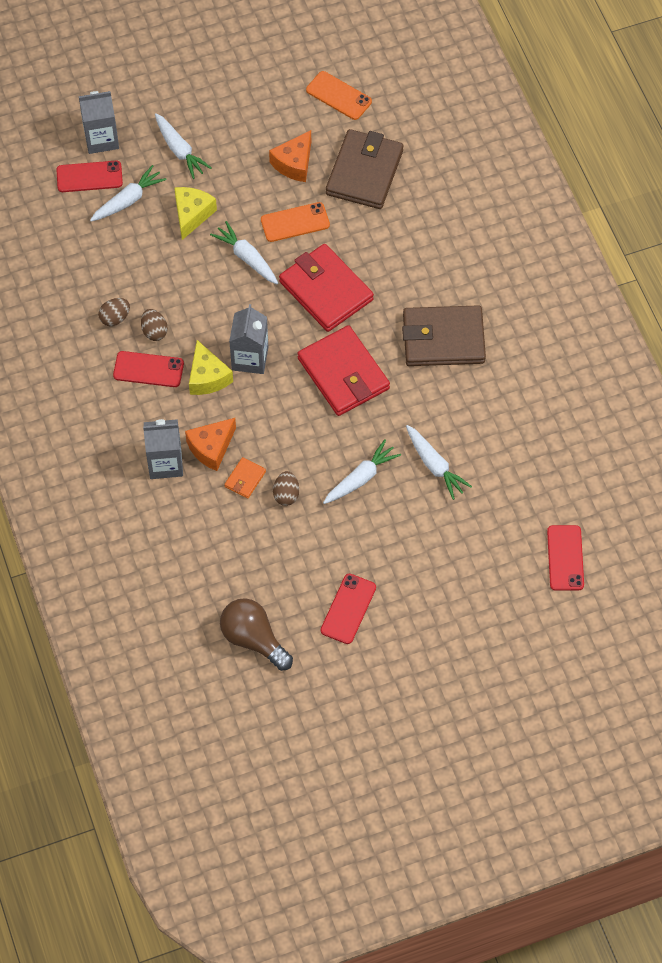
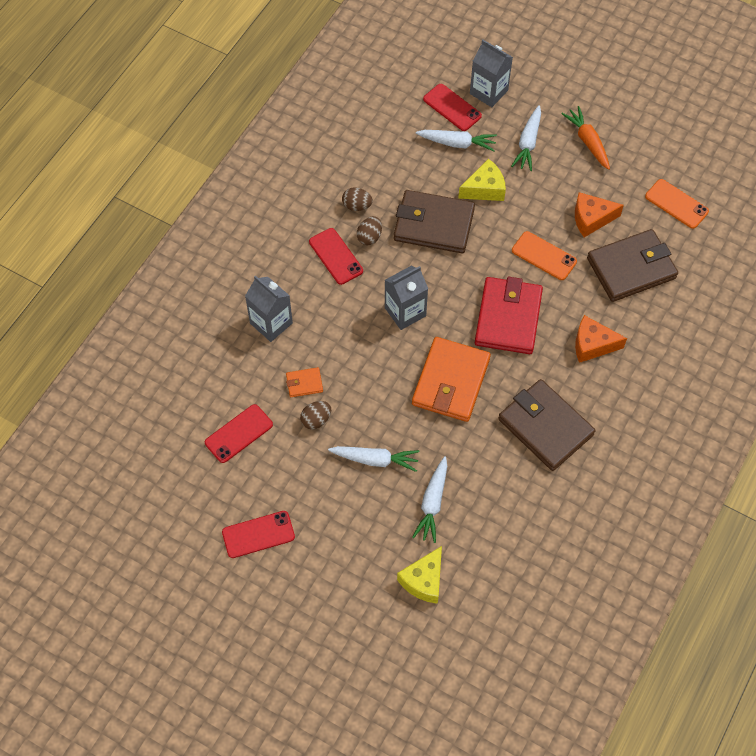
camera: 50 degrees right, 0 degrees up
orange cheese [185,418,236,471] -> orange cheese moved to [575,315,627,363]
yellow cheese [189,340,233,395] -> yellow cheese moved to [397,546,442,604]
white carrot [210,221,278,284] -> none
brown light bulb [220,598,293,671] -> none
red wallet [297,325,390,416] -> orange wallet [412,337,491,422]
orange phone [306,71,372,120] -> orange phone turned 45 degrees counterclockwise [645,179,709,229]
red phone [547,525,584,591] -> red phone moved to [205,404,273,463]
none -> brown wallet [394,190,475,253]
none -> orange carrot [561,106,610,170]

